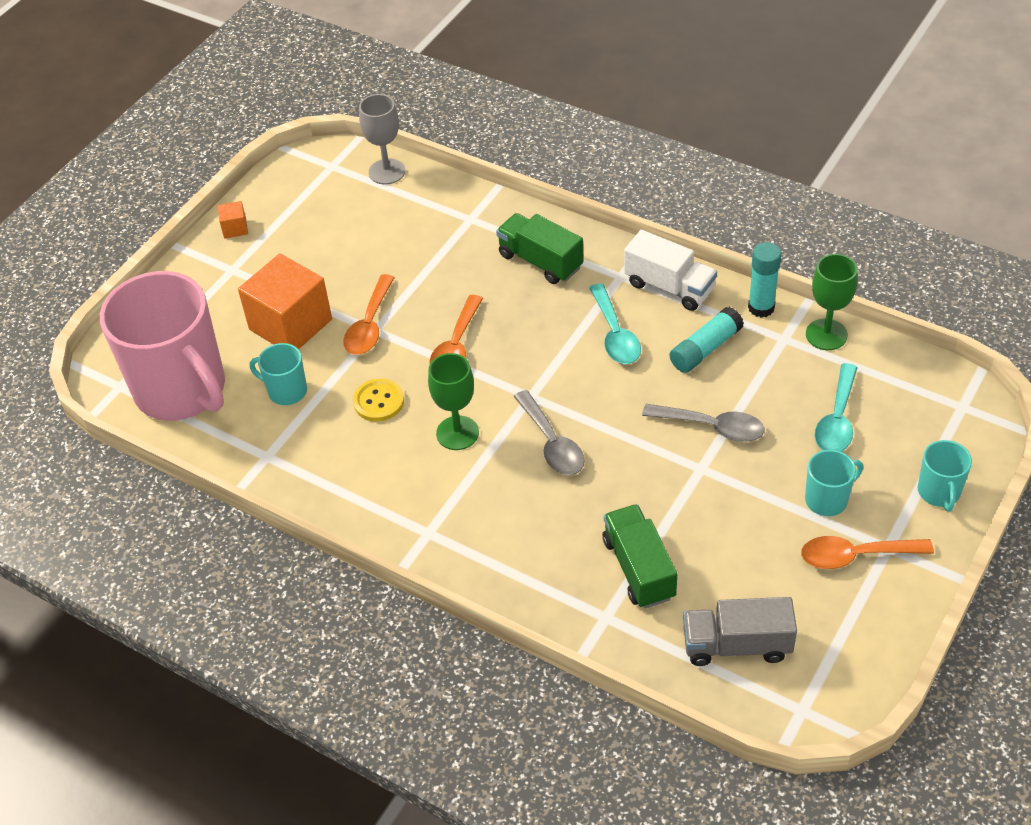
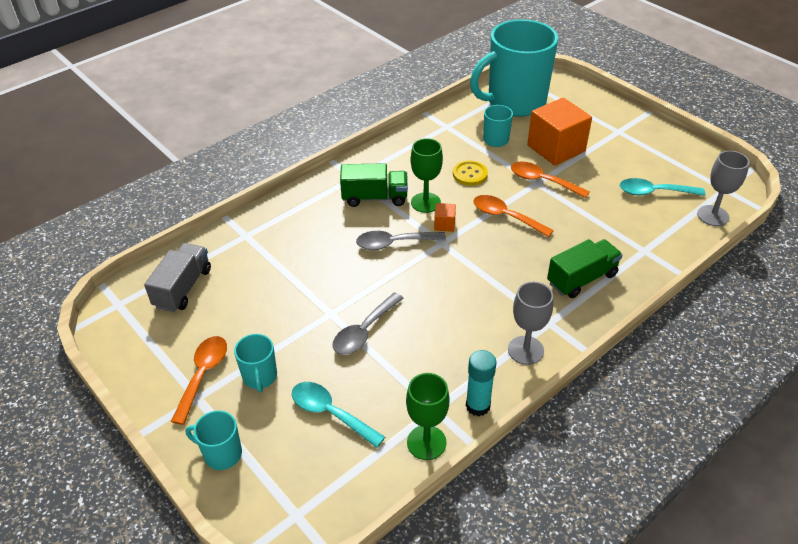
camera: 105 degrees right, 5 degrees down
pink mug [100,271,225,421] -> turquoise mug [470,19,558,117]
orange cube [218,201,248,239] -> orange cube moved to [434,203,456,232]
turquoise spoon [589,284,641,364] -> turquoise spoon moved to [620,178,705,196]
green truck [603,504,677,608] -> green truck moved to [340,163,408,207]
white truck [624,230,717,311] -> grey goblet [508,282,553,365]
turquoise glue stick [670,307,744,373] -> none

